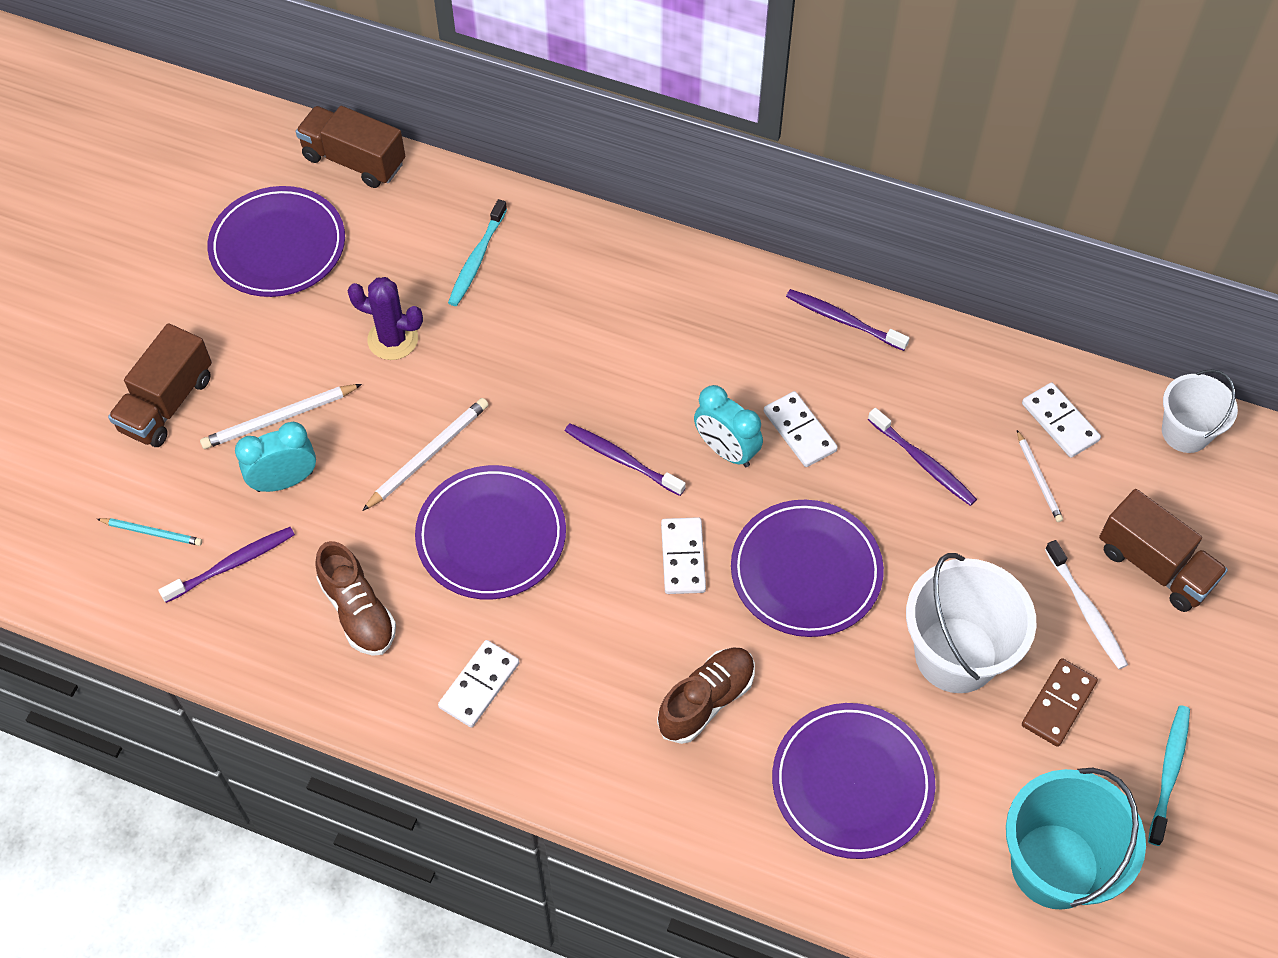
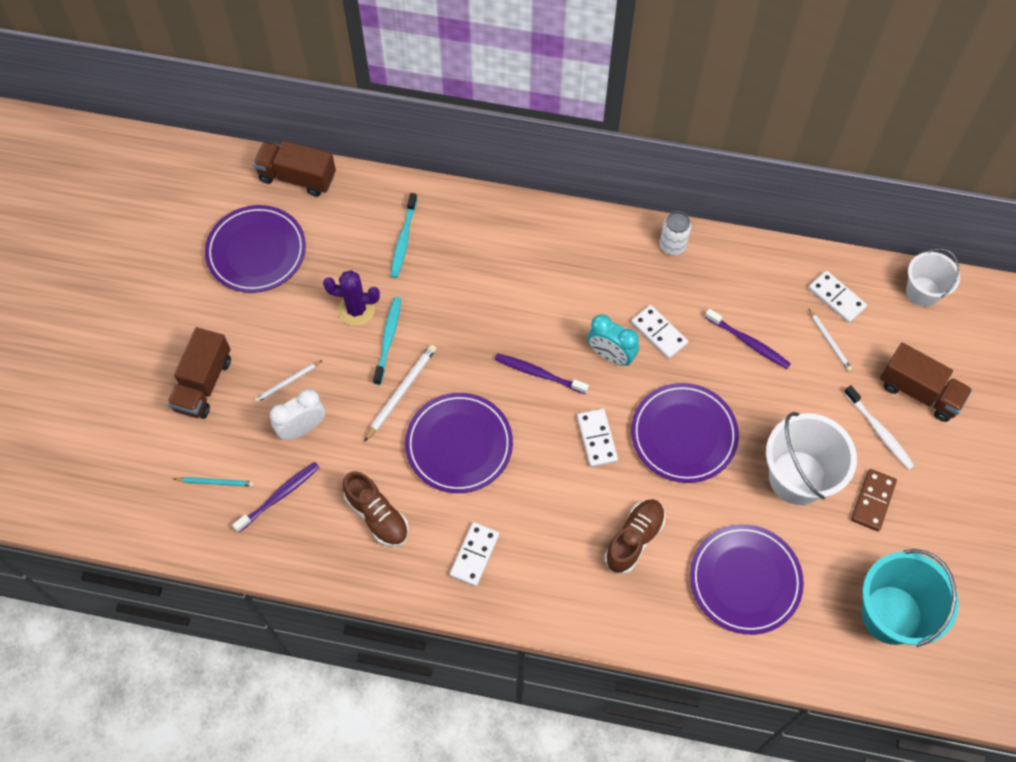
camera: 10 degrees left, 5 degrees up
white pencil [200,384,362,449] -> white pencil [255,360,323,403], size x0.64
turquoise clock [235,422,316,492] -> white clock [270,389,325,440]
purple toothbrush [786,289,910,351] -> white can [660,211,691,255]
turquoise toothbrush [1148,705,1190,846] -> turquoise toothbrush moved to [373,297,401,385]

